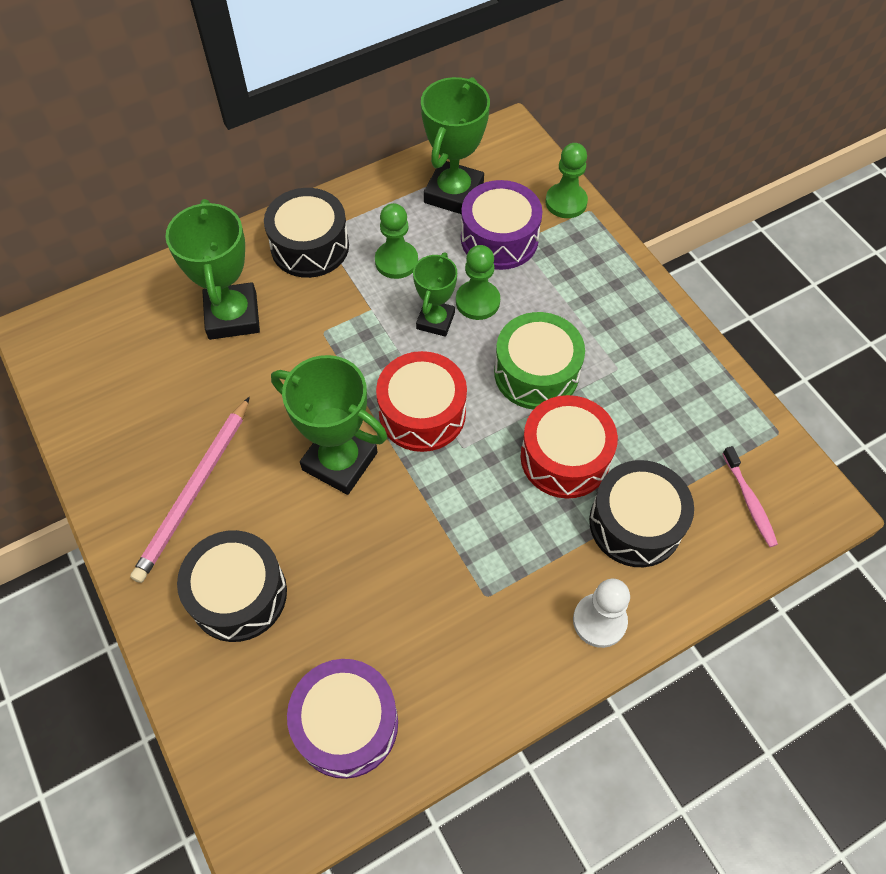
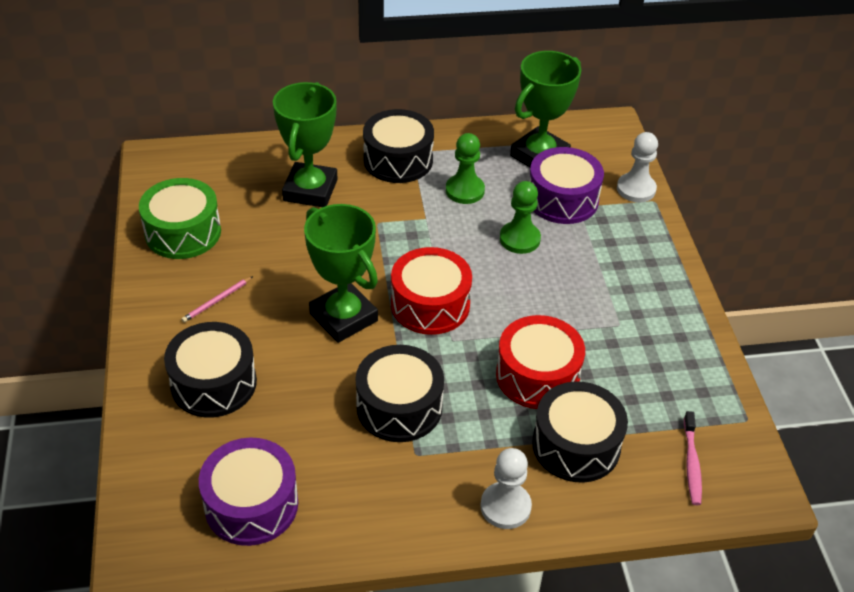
camera: 20 degrees right, 15 degrees down
pink pencil [130,397,250,583] -> pink pencil [181,276,253,322], size x0.46
green trophy [413,252,457,337] -> none
green drum [494,312,585,410] -> green drum moved to [139,178,221,259]
green pawn [545,143,588,218] -> white pawn [617,132,658,202]
none -> black drum [356,345,444,442]

